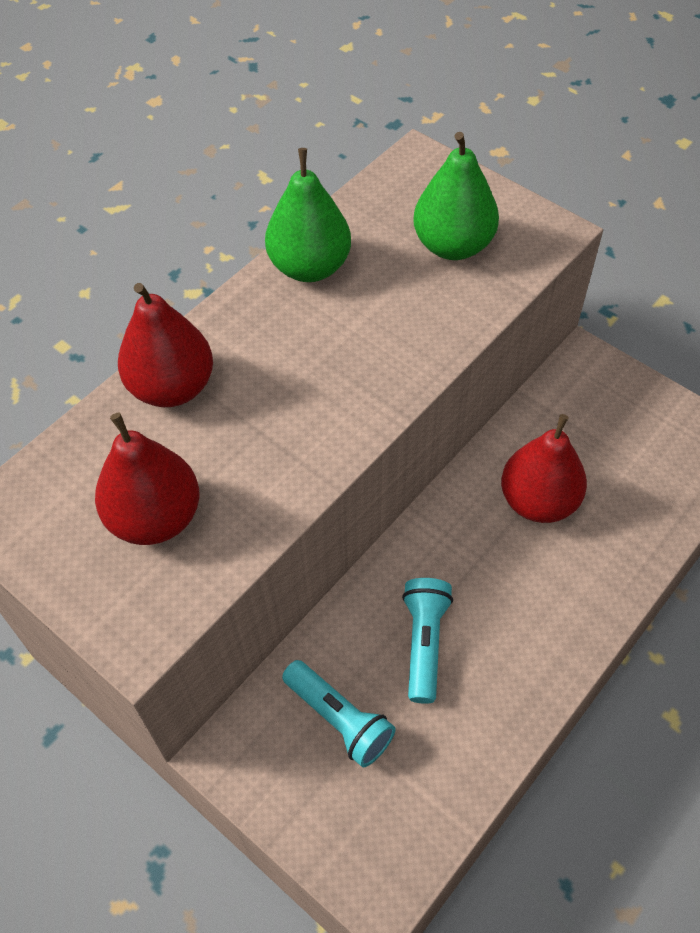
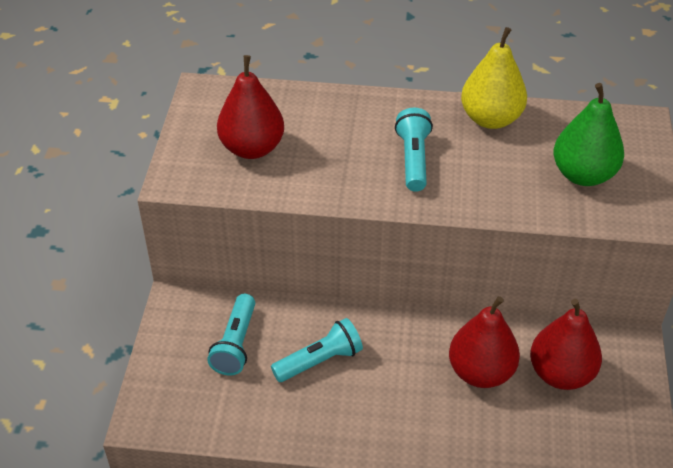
camera: 55 degrees right, 10 degrees down
red pear [118,283,213,407] -> red pear moved to [530,299,602,390]
green pear [265,148,351,282] -> yellow pear [461,27,527,129]
none -> turquoise flashlight [395,108,433,192]

